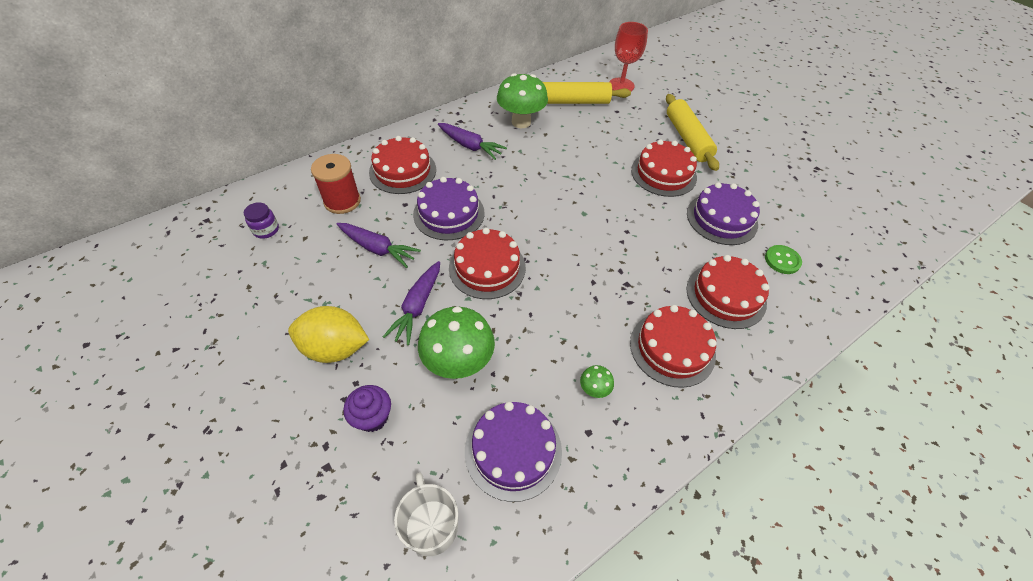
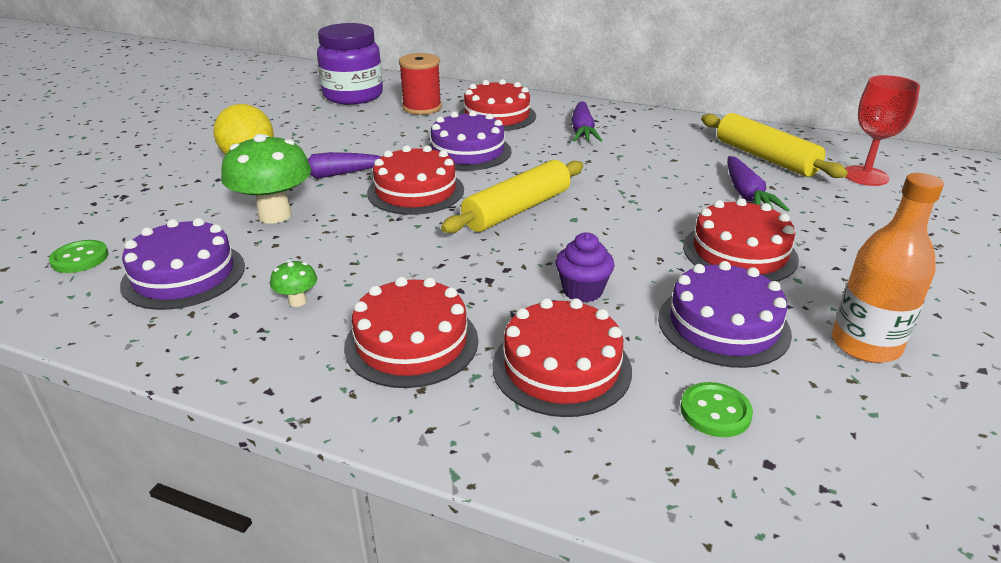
camera: 60 degrees right, 20 degrees down
purple jar [244,202,279,239] -> purple jar [317,23,383,105], size x2.34
purple carrot [337,223,421,268] -> purple carrot moved to [727,156,790,212]
purple cupcake [343,385,391,432] -> purple cupcake moved to [556,232,614,303]
white mug [394,472,458,556] -> green button [49,240,109,273]
green mushroom [497,73,548,128] -> none
yellow rolling pin [666,94,719,171] -> yellow rolling pin moved to [441,160,584,233]
none -> orange bottle [832,173,944,363]

